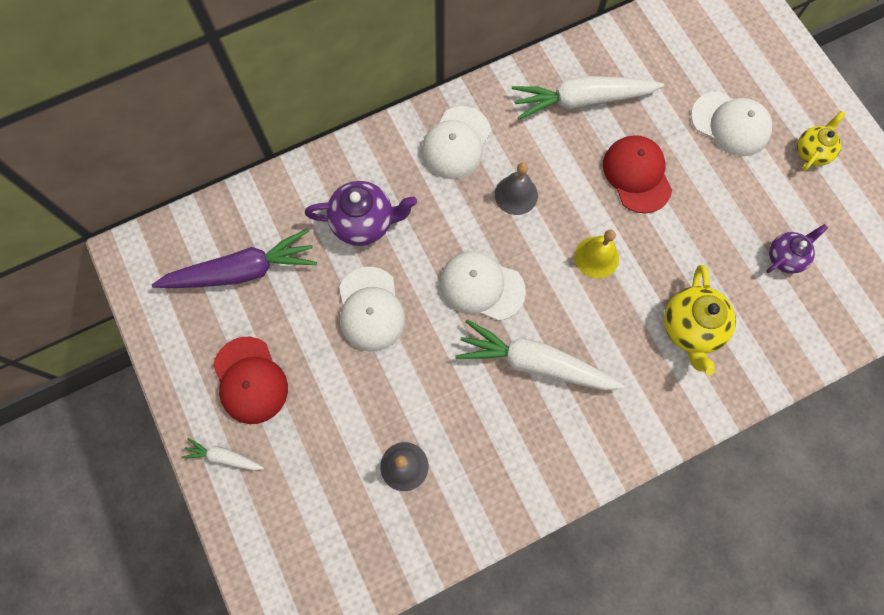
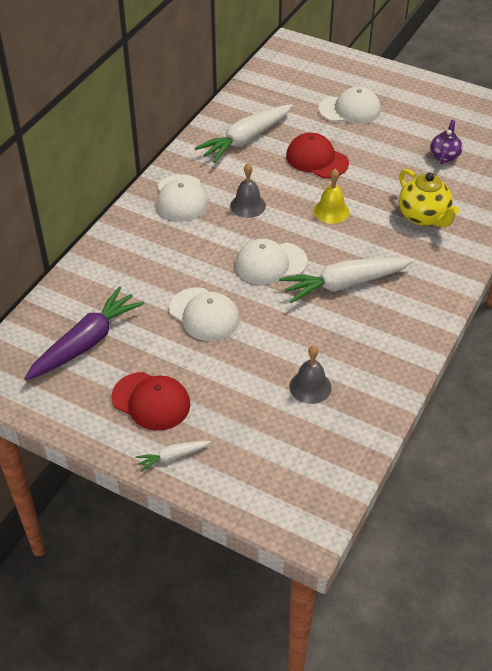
camera: 35 degrees left, 25 degrees down
purple teapot [305,181,417,246] -> none
yellow teapot [797,111,846,171] -> none

